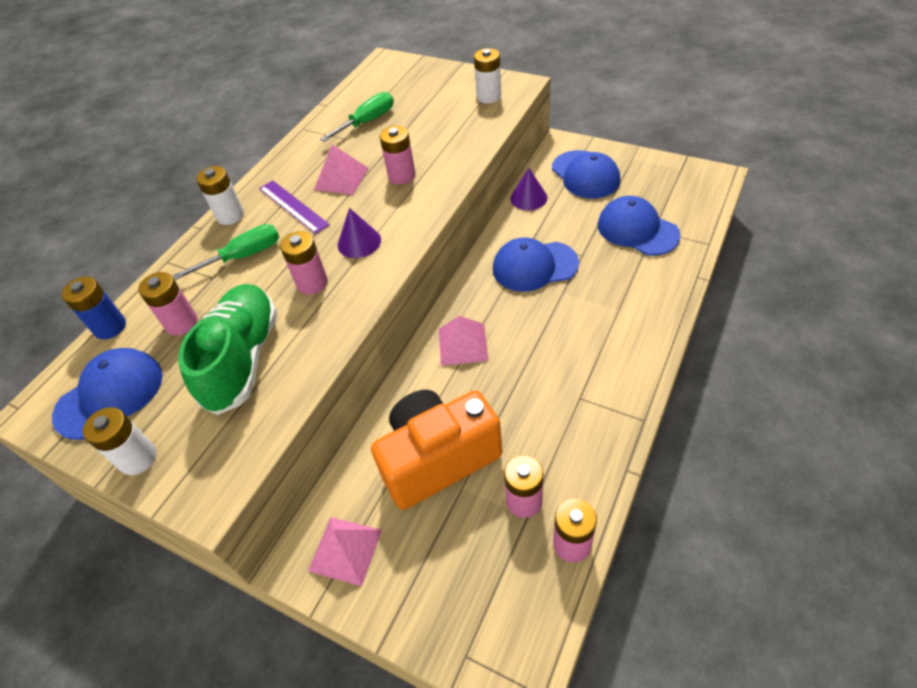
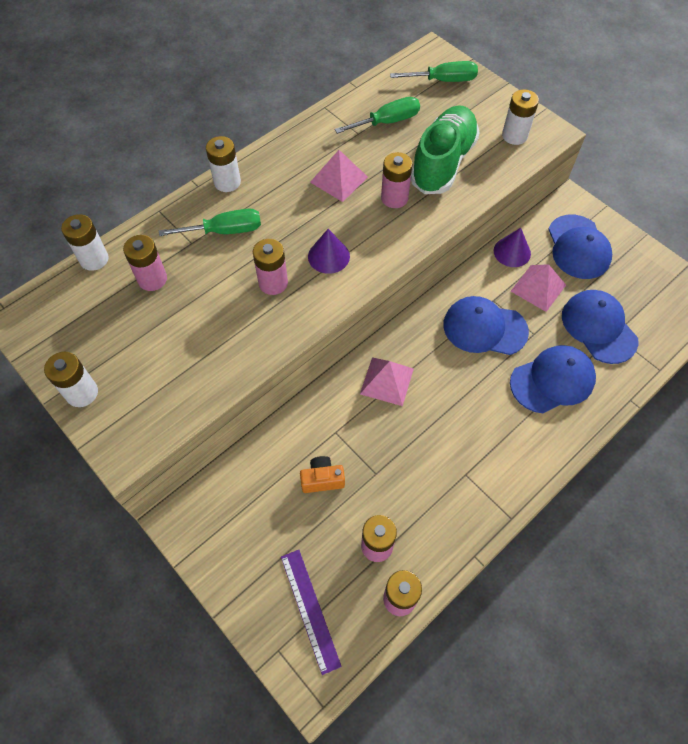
camera: 15 degrees right, 10 degrees up
blue cap [52,348,163,440] -> blue cap moved to [510,345,596,413]
blue battery [62,277,126,339] -> white battery [61,214,109,271]
green shoe [178,284,278,415] -> green shoe moved to [411,105,480,194]
purple ruler [259,180,330,234] -> purple ruler moved to [281,550,342,675]
pink pyramid [308,517,382,586] -> pink pyramid moved to [511,264,566,312]
orange camera [371,390,502,510] -> orange camera [300,456,345,493], size x0.41
none -> green screwdriver [390,61,478,82]

